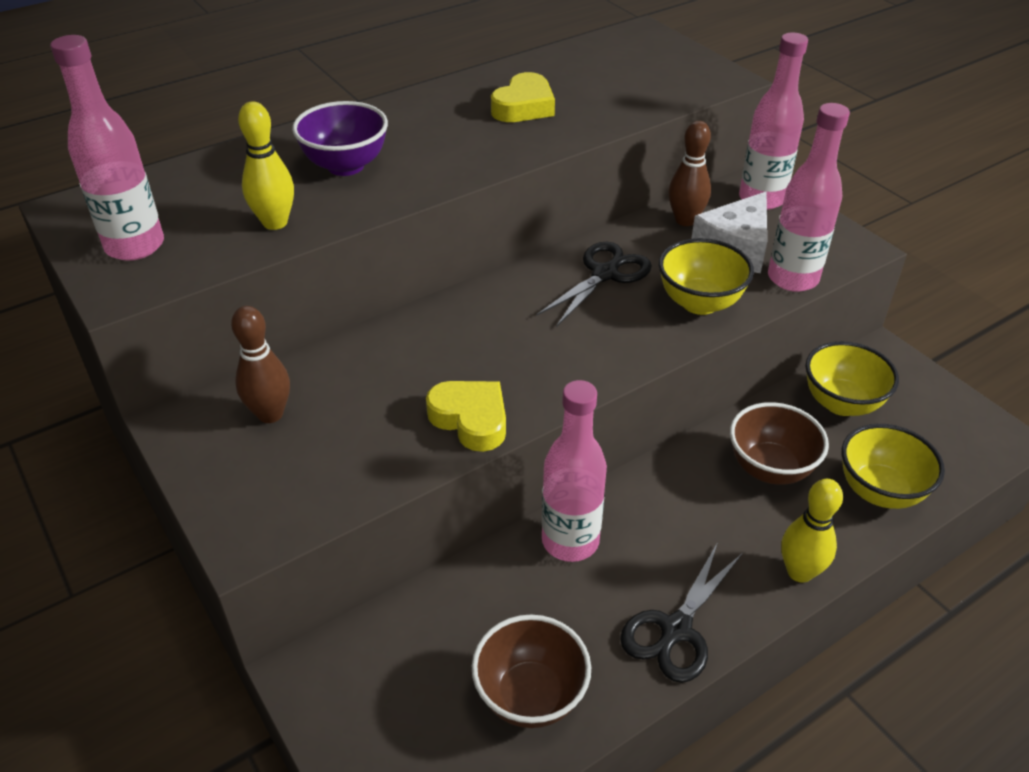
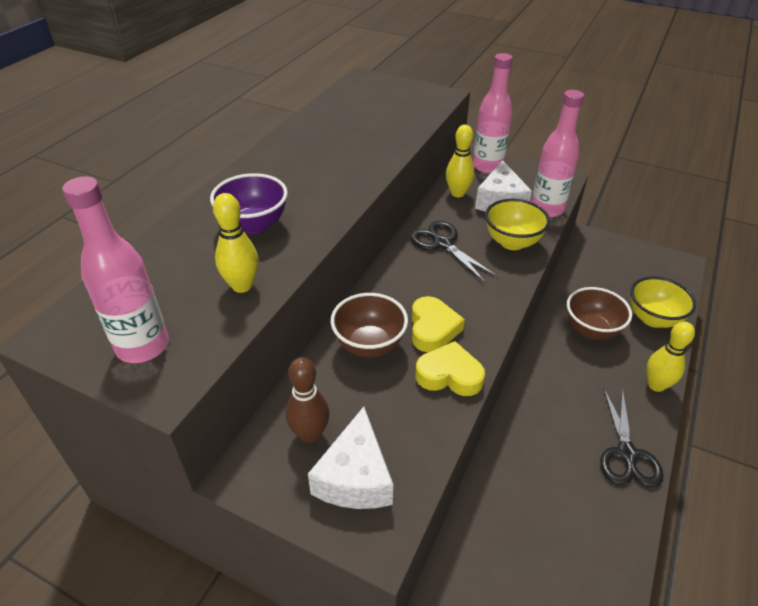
camera: 30 degrees left, 0 degrees up
brown bowl [472,614,591,728] -> brown bowl moved to [331,293,408,357]
yellow heart [491,72,555,122] -> yellow heart moved to [412,296,465,352]
black scissors [537,242,652,327] -> black scissors turned 45 degrees counterclockwise [410,221,498,282]
pink bottle [542,380,607,562] -> none
brown bowling pin [669,121,711,226] -> yellow bowling pin [446,125,475,197]
yellow bowl [805,341,899,416] -> none
none -> white cheese [308,406,393,509]

